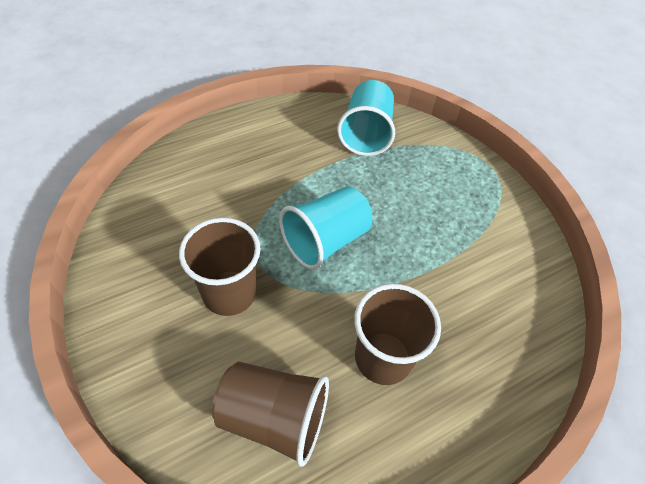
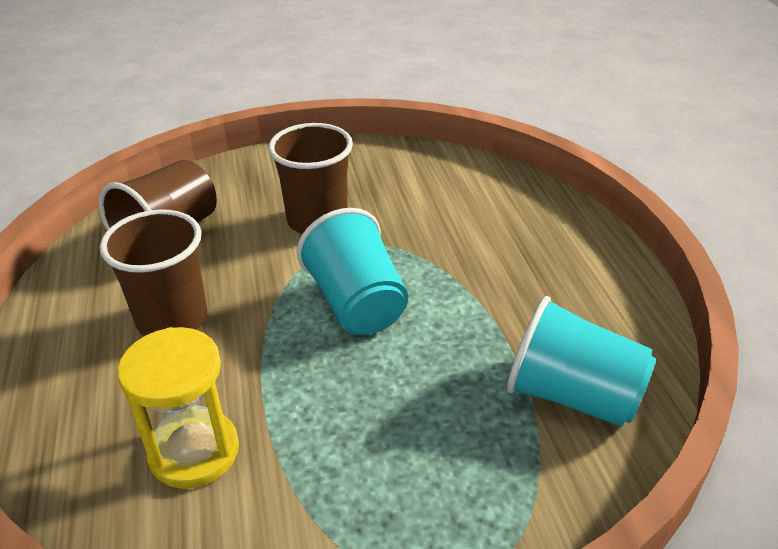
camera: 110 degrees right, 15 degrees down
none -> yellow hourglass [117,327,239,489]

